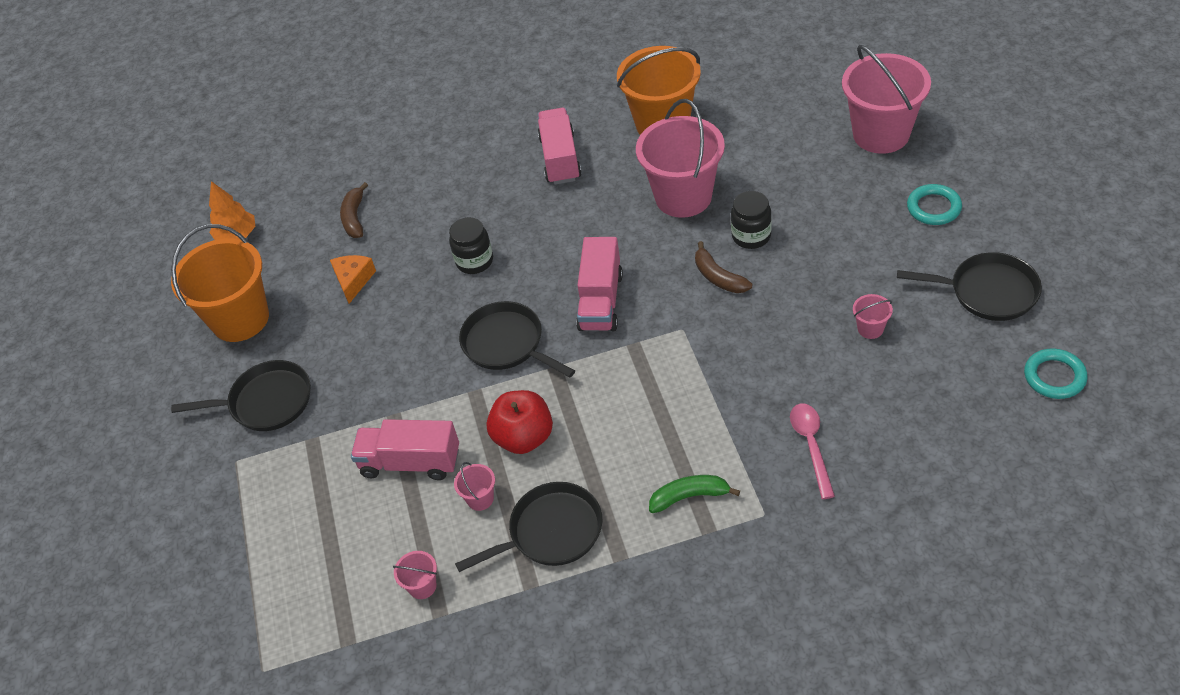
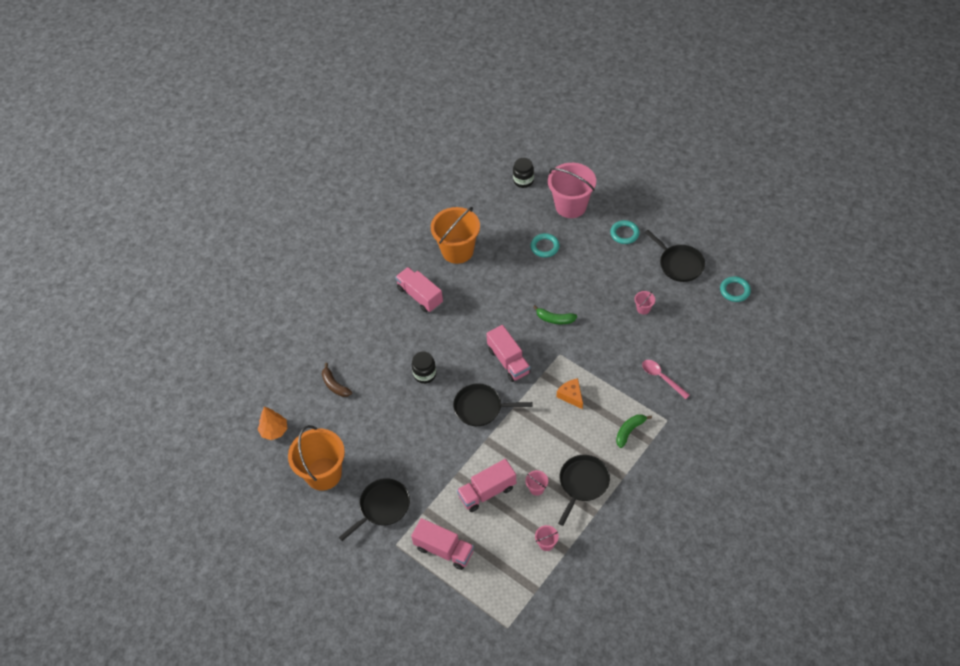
camera: 40 degrees left, 5 degrees up
orange cheese [330,255,376,304] -> orange cheese moved to [557,378,583,409]
red apple [486,390,553,454] -> none
pink bucket [636,99,725,218] -> none
brown banana [695,241,752,293] -> green banana [533,305,577,324]
black jar [731,191,772,249] -> black jar moved to [513,158,534,188]
black pan [897,252,1042,321] -> black pan turned 75 degrees clockwise [645,230,705,282]
none -> pink truck [411,518,474,570]
none -> turquoise ring [530,233,560,257]

